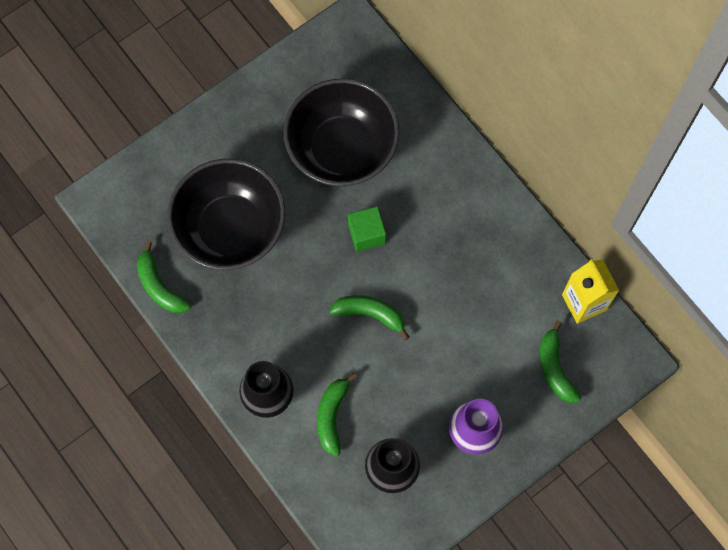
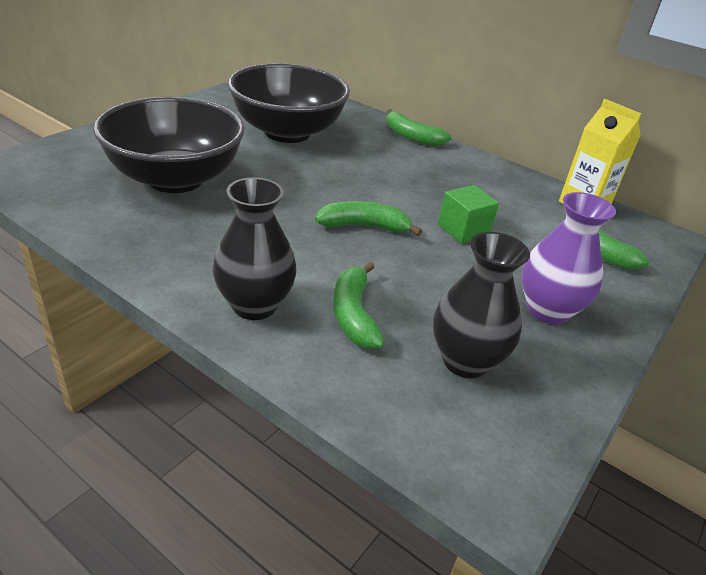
camera: 20 degrees left, 35 degrees down
green banana [137,241,190,313] -> green banana moved to [386,109,451,146]
green cube [348,206,386,252] -> green cube moved to [438,185,499,244]

